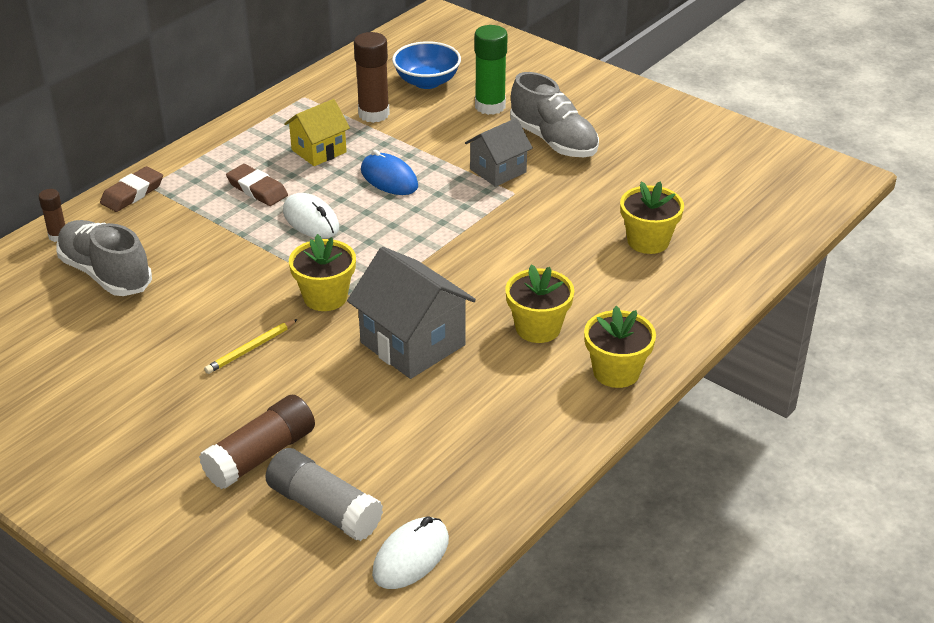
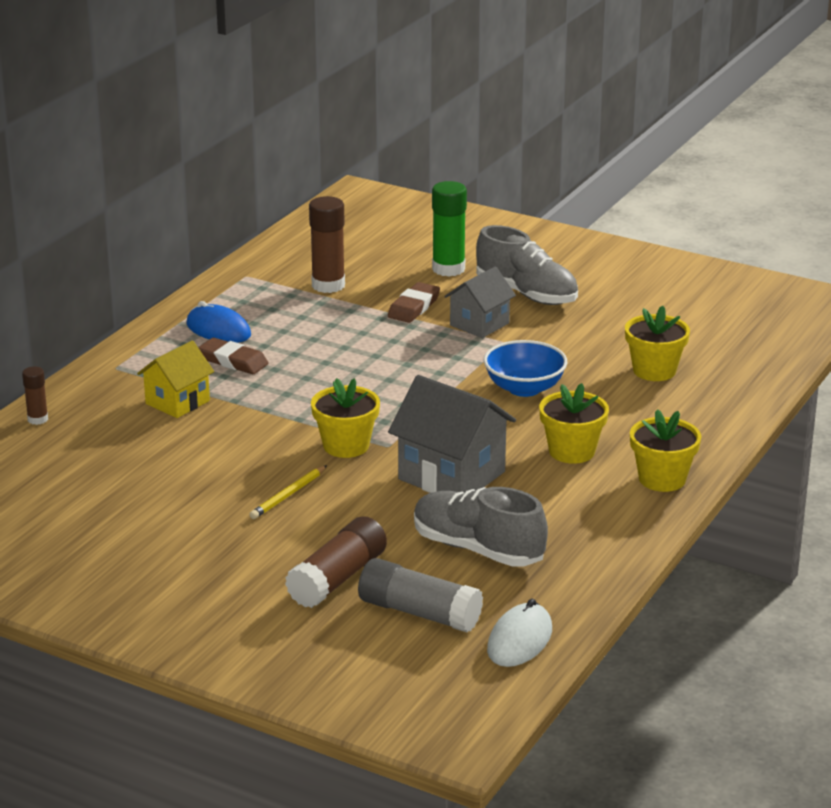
camera: 10 degrees left, 10 degrees down
grey shoe [56,220,152,296] -> grey shoe moved to [414,487,548,567]
brown eraser [100,166,163,212] -> brown eraser moved to [388,282,440,323]
white mouse [283,193,339,239] -> none
yellow house [284,99,350,166] -> yellow house moved to [137,341,214,418]
blue mouse [361,150,418,195] -> blue mouse moved to [186,301,251,343]
blue bowl [392,41,461,89] -> blue bowl moved to [484,340,567,397]

